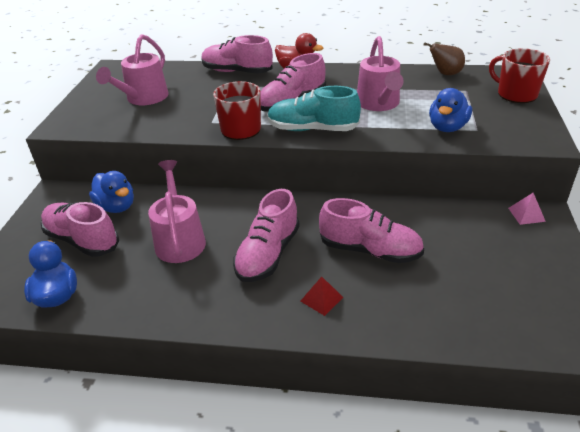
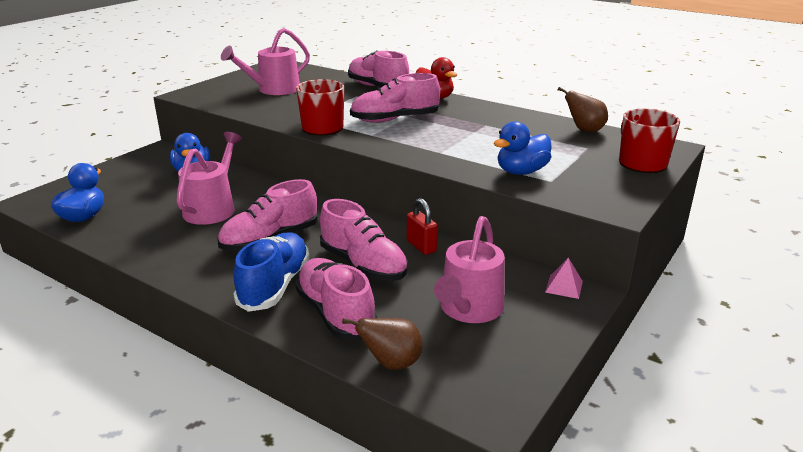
camera: 25 degrees right, 10 degrees down
pink shoe [41,202,119,257] -> pink shoe moved to [295,258,377,340]
turquoise shoe [267,86,361,131] -> none
red pyramid [301,277,343,316] -> blue shoe [233,233,310,312]
pink watering can [357,36,404,111] -> pink watering can moved to [434,216,505,323]
none -> brown pear [342,318,422,370]
none -> red padlock [407,198,438,255]

